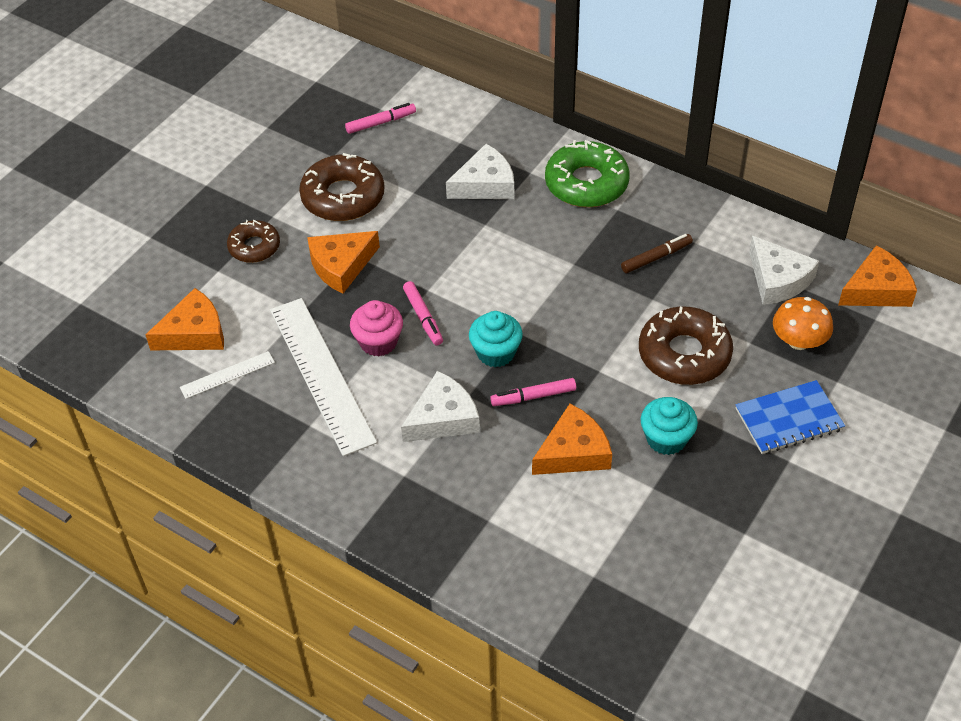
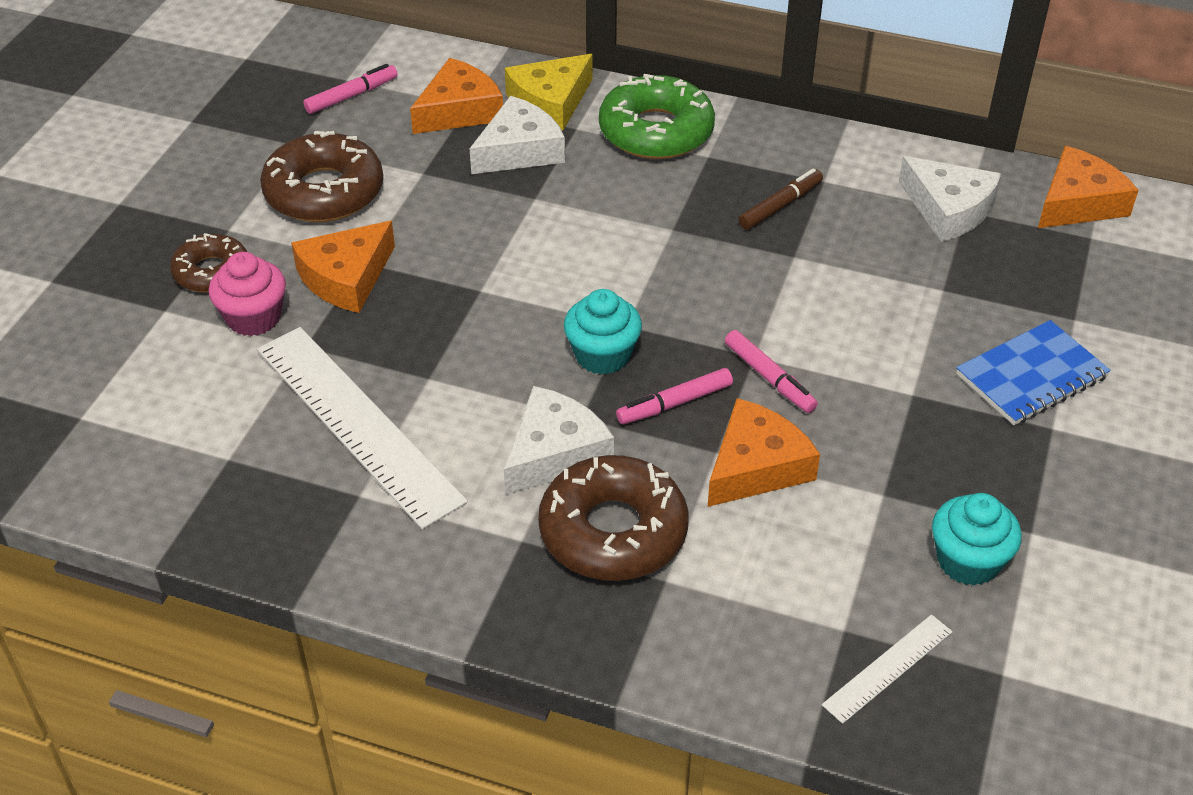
camera: 15 degrees left, 5 degrees down
orange cheese [145,288,224,350] -> orange cheese moved to [410,58,503,134]
white ruler [180,351,275,399] -> white ruler moved to [822,615,953,724]
pink cupcake [350,300,403,356] -> pink cupcake moved to [209,252,286,336]
pink marker [403,281,443,345] -> pink marker moved to [725,330,818,413]
brown donut [639,306,733,385] -> brown donut moved to [538,455,688,581]
turquoise cupcake [641,397,698,455] -> turquoise cupcake moved to [932,493,1022,586]
orange mushroom [773,297,833,350] -> none
none -> yellow cheese [505,54,593,130]

